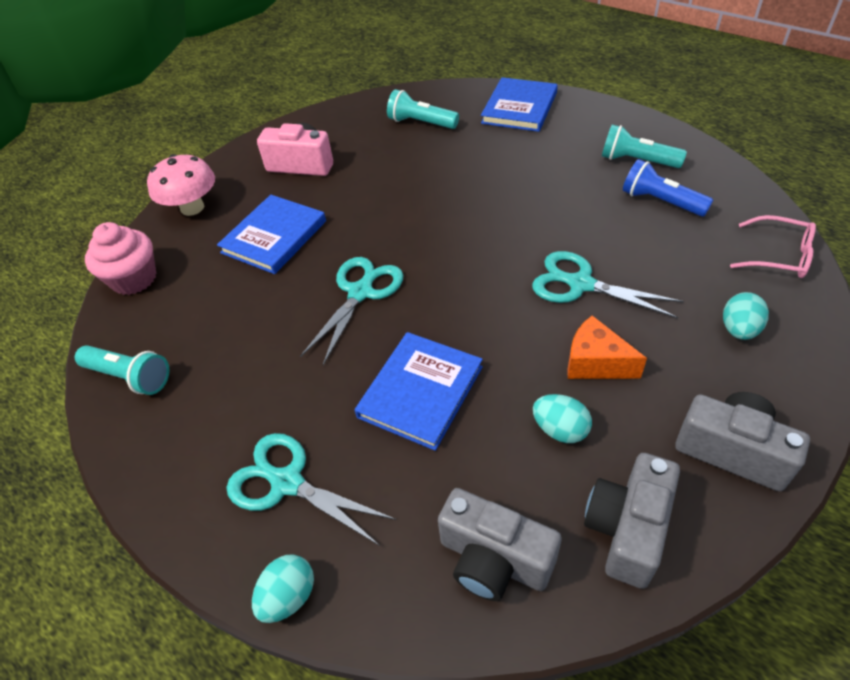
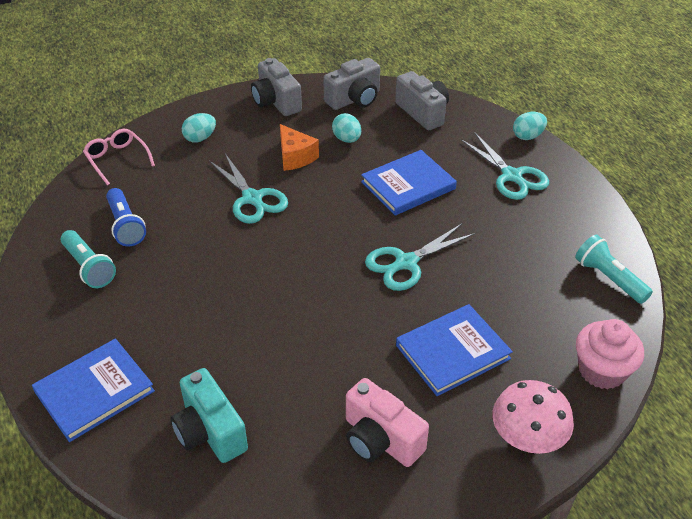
camera: 155 degrees left, 5 degrees down
turquoise flashlight [387,89,459,129] -> turquoise camera [170,368,248,463]

